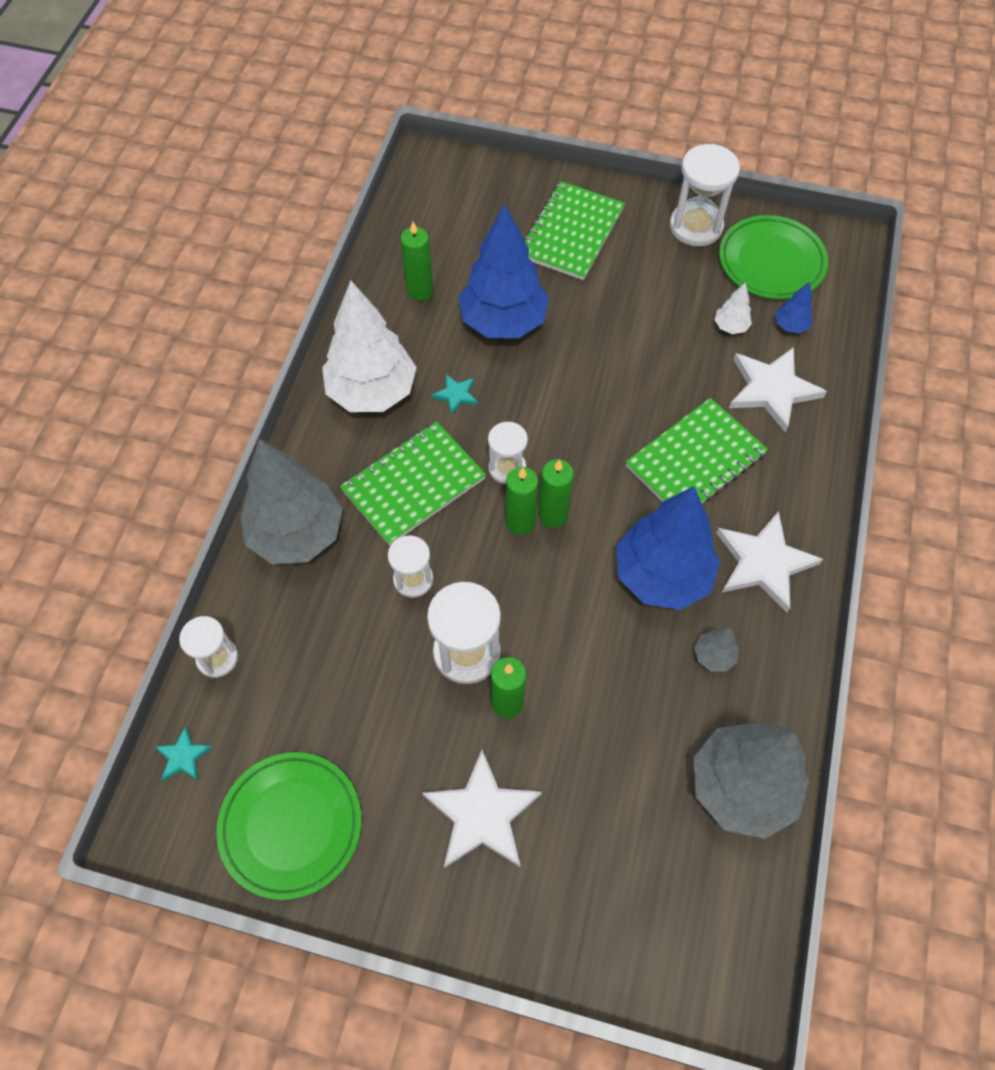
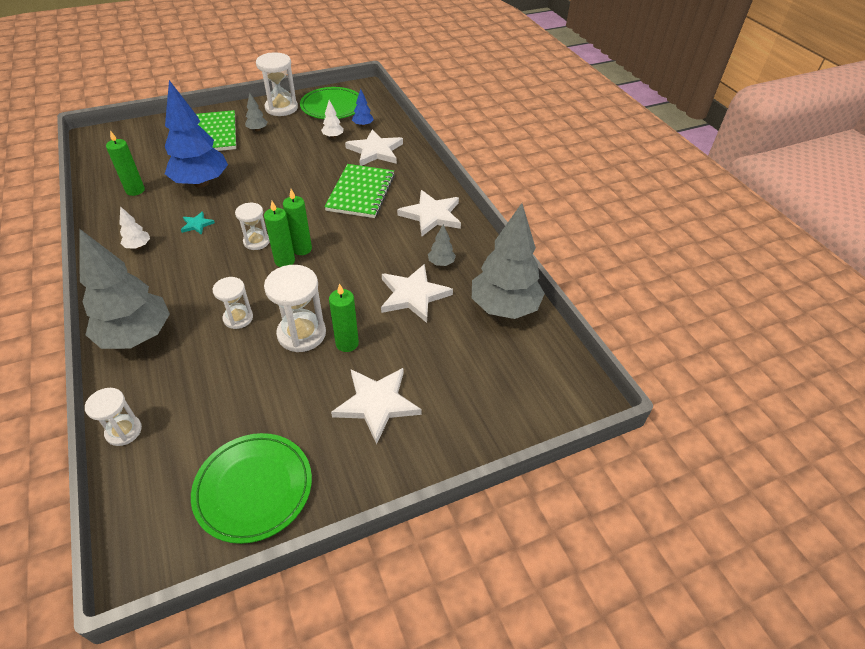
camera: 40 degrees left, 15 degrees down
turquoise star [155,726,212,781] -> none
white tree [322,280,417,412] -> white tree [119,206,150,249], size x0.42
green notebook [340,421,486,546] -> none
blue tree [616,486,720,610] -> none
none -> grey tree [245,93,268,132]
none -> white star [381,264,453,323]

